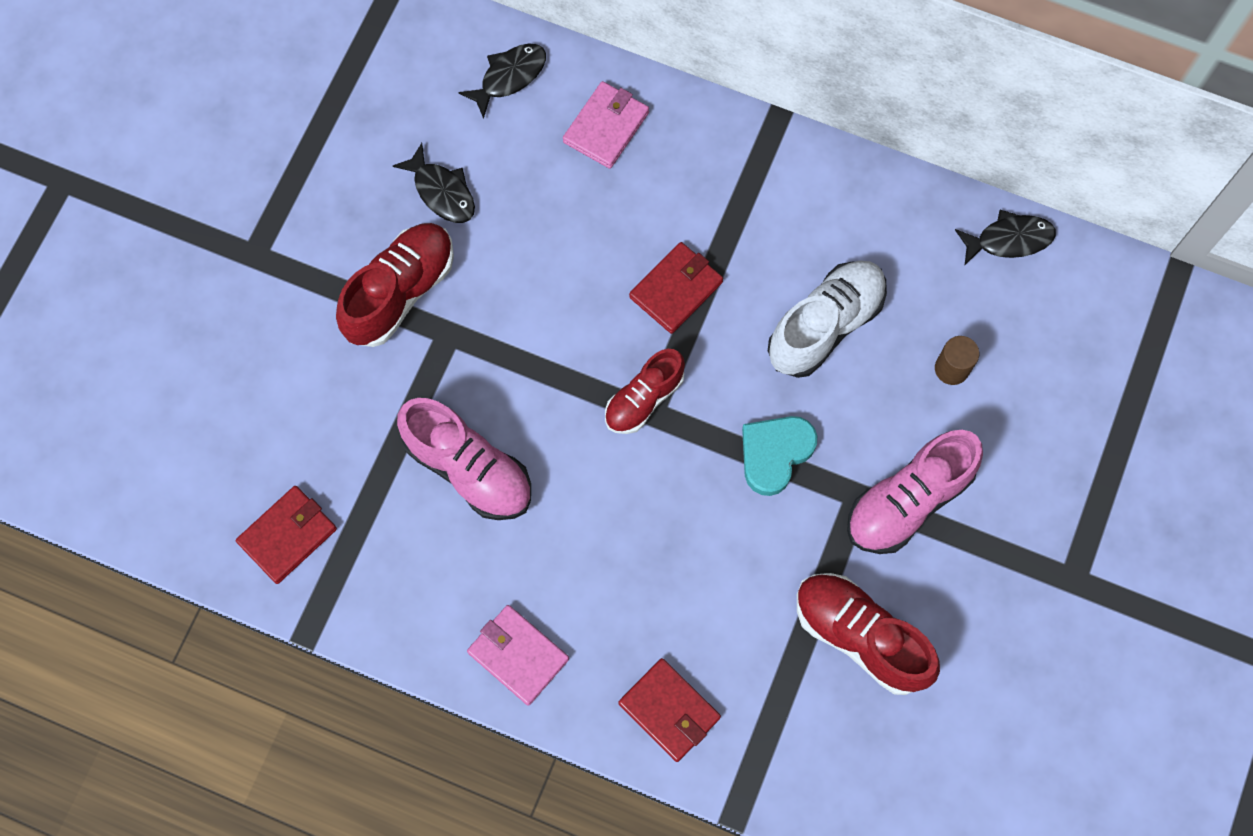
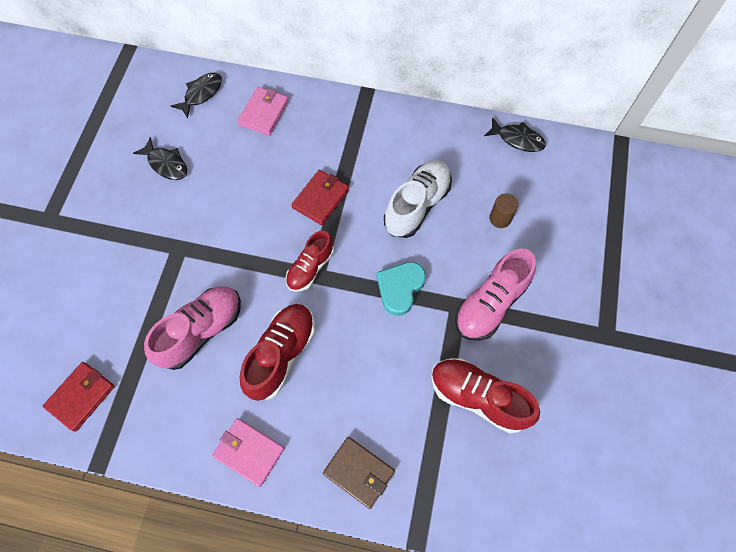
camera: 10 degrees left, 5 degrees down
red shoe [336,223,454,347] -> red shoe moved to [240,304,315,401]
pink shoe [397,398,531,520] -> pink shoe turned 75 degrees counterclockwise [144,286,241,370]
red wallet [619,658,721,762] -> brown wallet [323,437,395,509]
black fish [955,210,1056,266] -> black fish turned 45 degrees clockwise [484,117,546,152]

